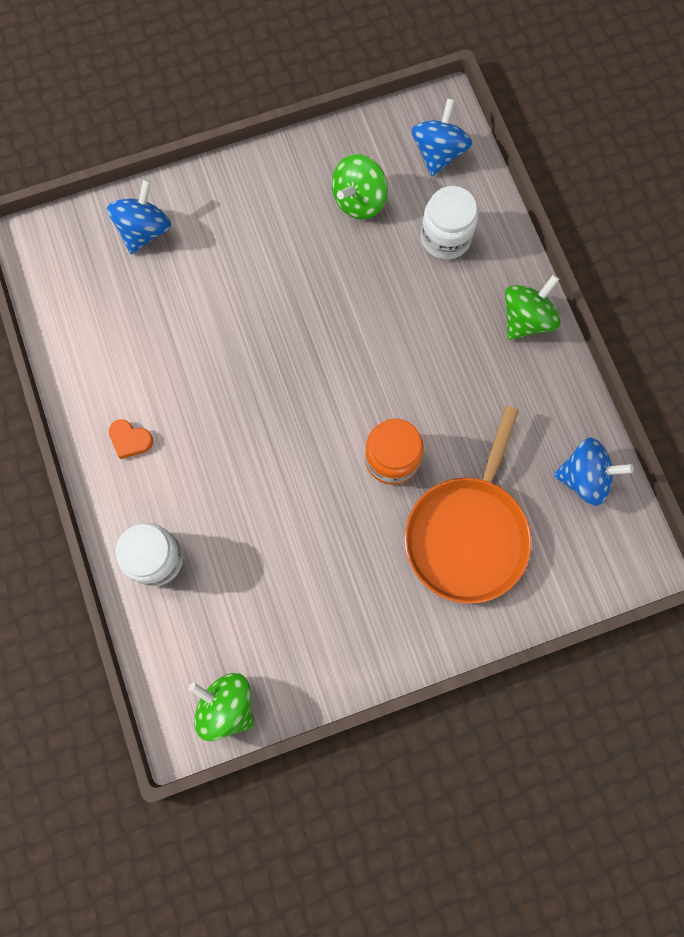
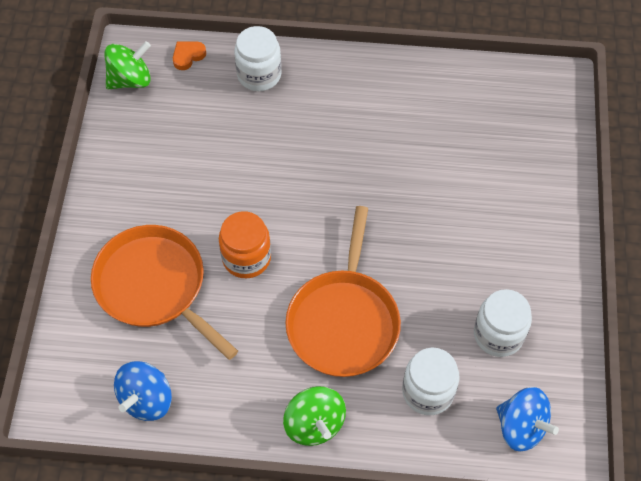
camera: 115 degrees right, 15 degrees down
blue spinning top [107,179,171,254] -> none
orange heart [109,419,153,459] -> orange heart moved to [173,41,206,70]
green spinning top [332,154,388,220] -> white jar [474,289,532,357]
none -> orange pan [285,206,401,377]

